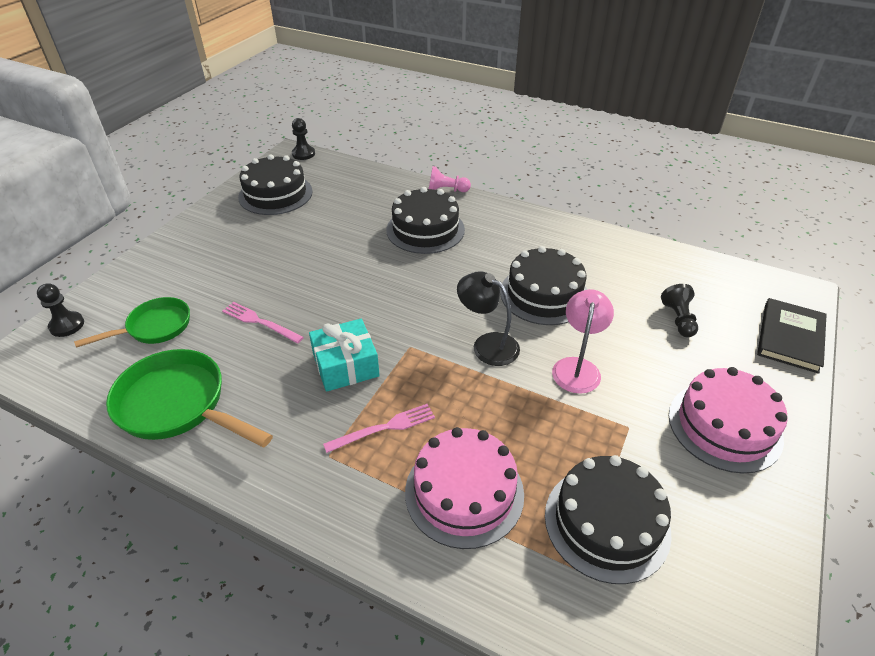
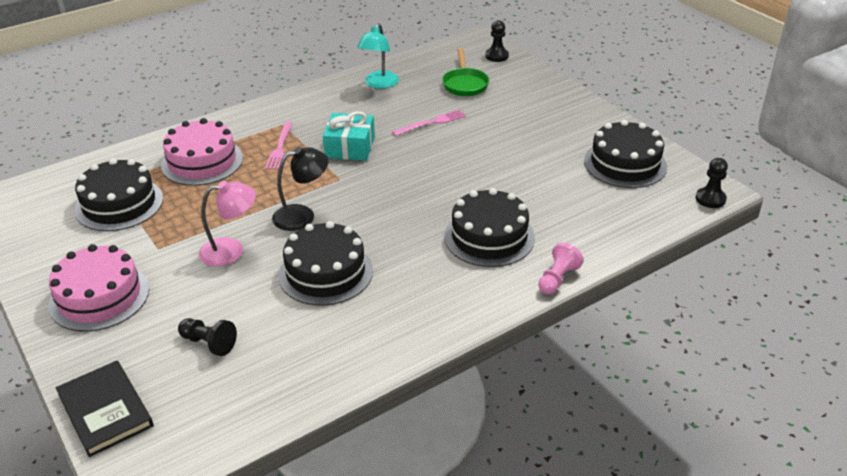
camera: 120 degrees right, 5 degrees down
green pan [106,349,273,447] -> turquoise lamp [357,23,399,89]
pink lamp [552,289,614,394] -> pink lamp turned 60 degrees counterclockwise [199,181,256,267]

